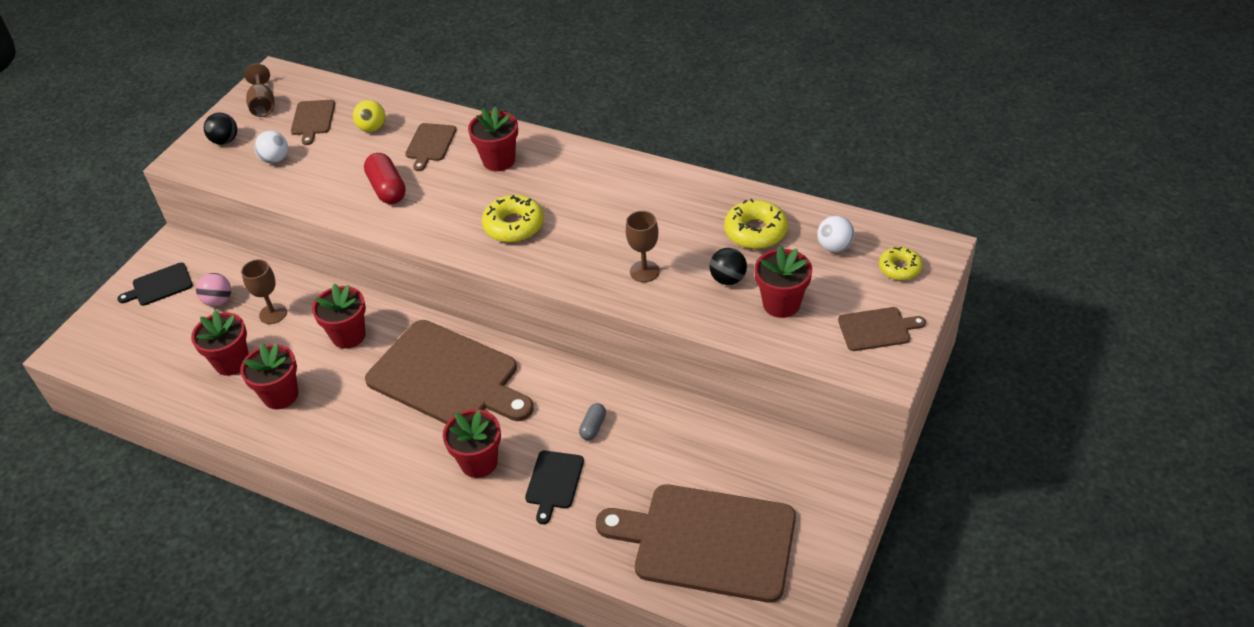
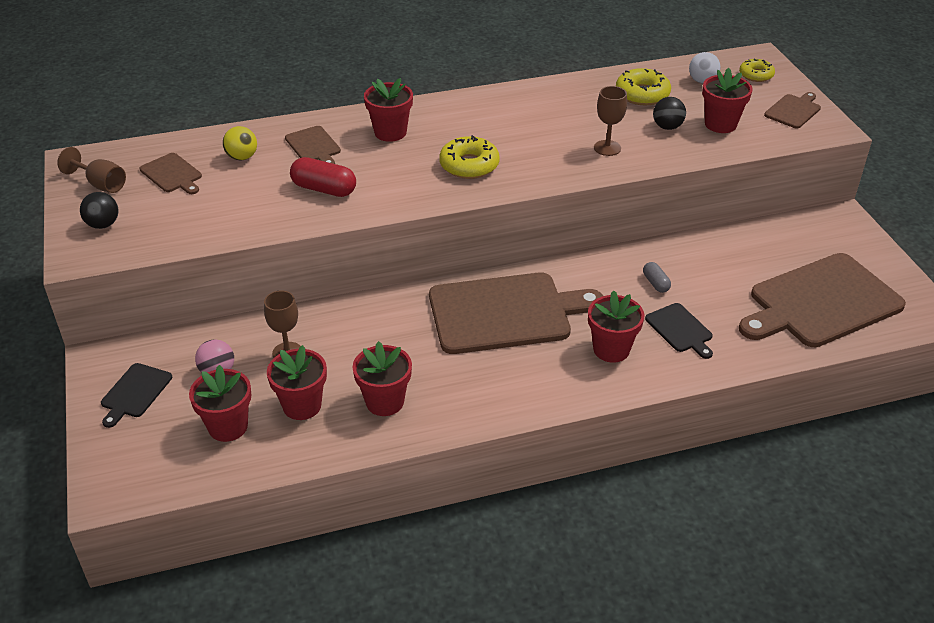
camera: 45 degrees left, 5 degrees down
white ball [254,131,288,164] -> none
red flower pot [312,283,366,349] -> red flower pot moved to [189,365,251,442]

